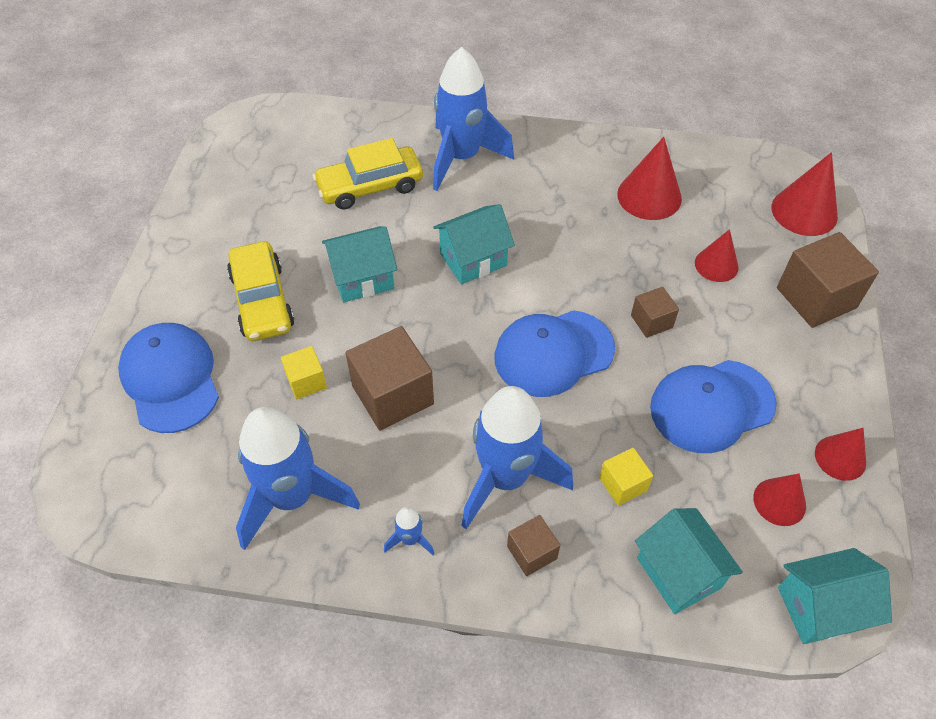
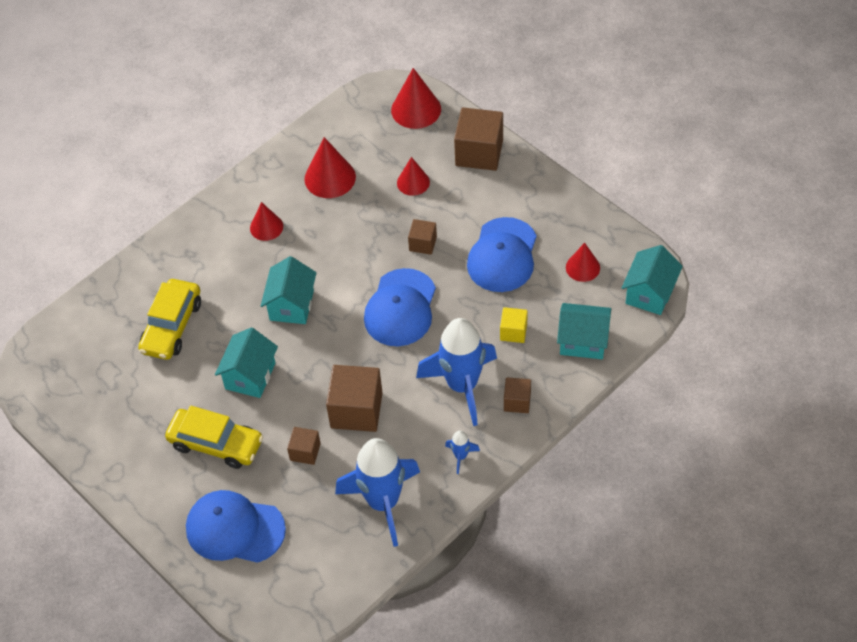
camera: 50 degrees left, 0 degrees up
yellow cube [281,346,327,399] -> brown cube [287,427,321,465]
blue rocket [433,47,514,191] -> none
red cone [815,428,866,481] -> red cone moved to [250,202,283,241]

